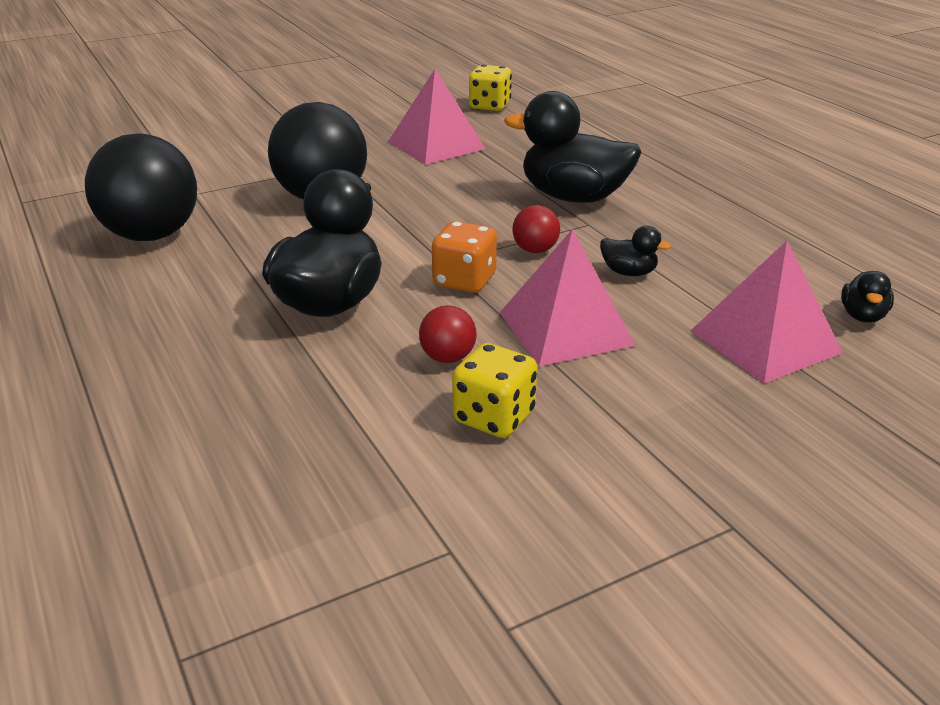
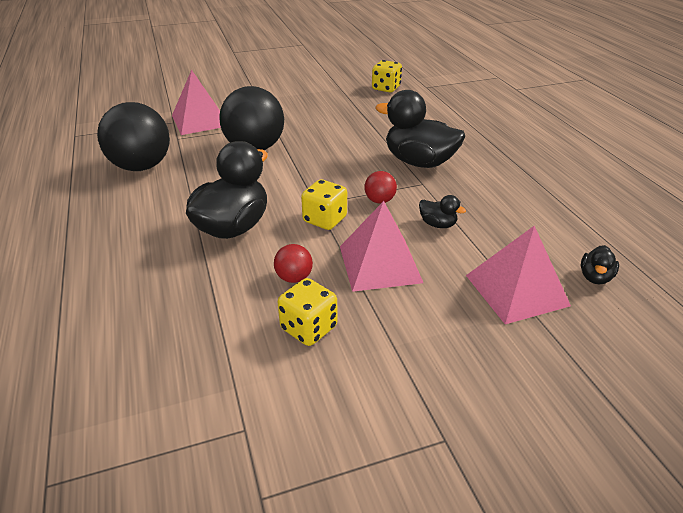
camera: 10 degrees right, 5 degrees up
pink pyramid [388,69,486,165] -> pink pyramid moved to [172,70,221,135]
orange dice [432,221,497,293] -> yellow dice [301,179,347,230]

